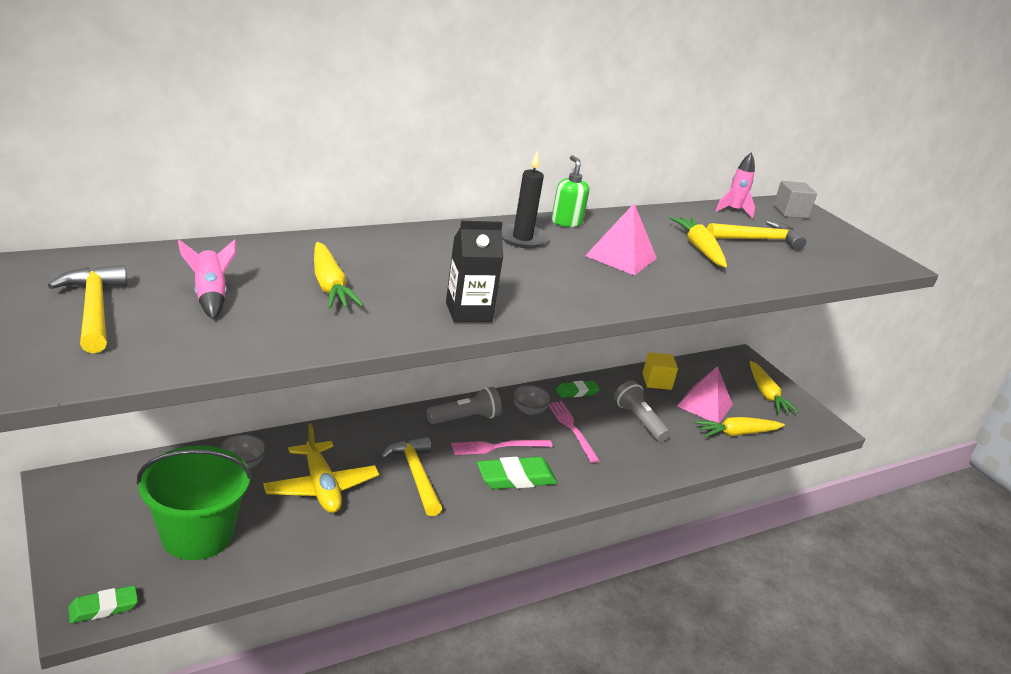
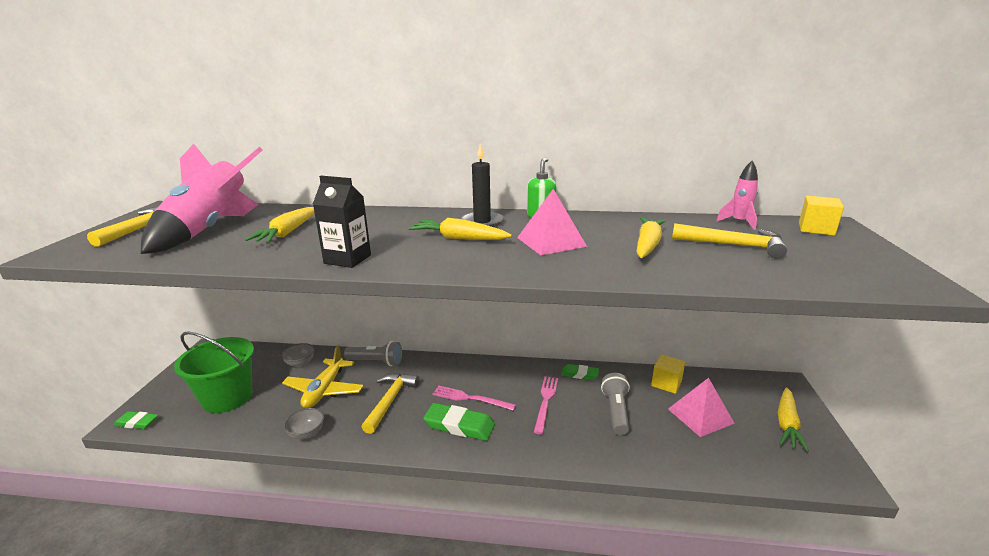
camera: 40 degrees right, 5 degrees down
pink rocket [178,239,236,320] -> pink rocket [141,144,263,254], size x2.25
grey flashlight [426,387,502,424] -> grey flashlight moved to [344,341,402,366]
grey bowl [512,385,552,415] -> grey bowl moved to [284,408,324,439]
yellow carrot [695,417,785,437] -> yellow carrot moved to [409,218,512,240]
grey cube [773,181,817,218] -> yellow cube [799,196,844,236]

